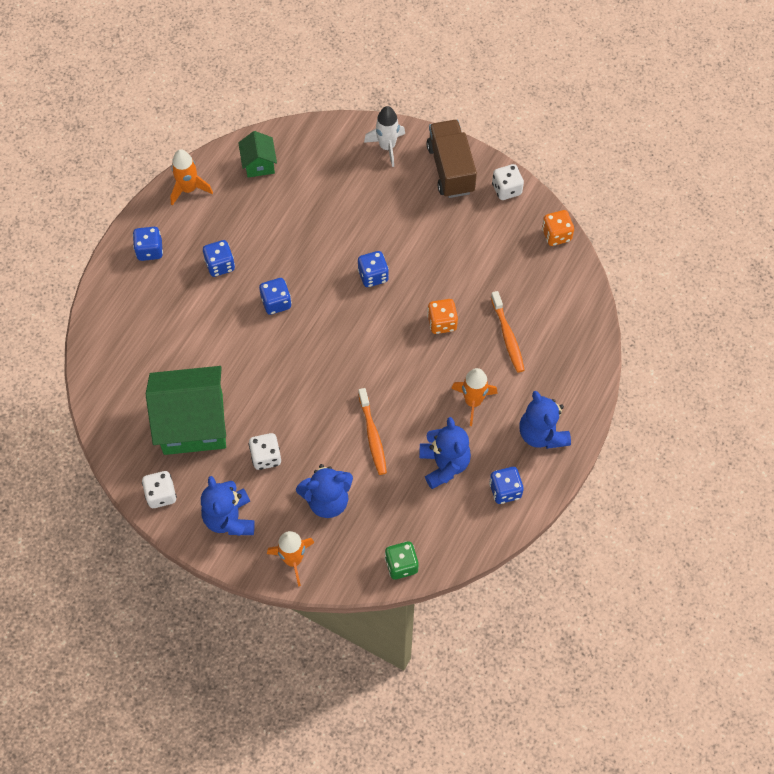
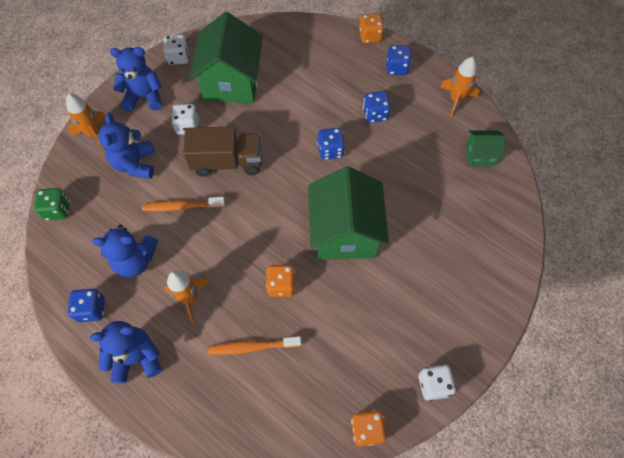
camera: 100 degrees right, 0 degrees up
blue dice [358,251,389,287] -> green house [308,166,389,260]
white rocket [364,106,405,167] -> none
brown truck [427,120,477,198] -> brown truck moved to [183,126,262,177]
none -> orange dice [359,13,384,43]

